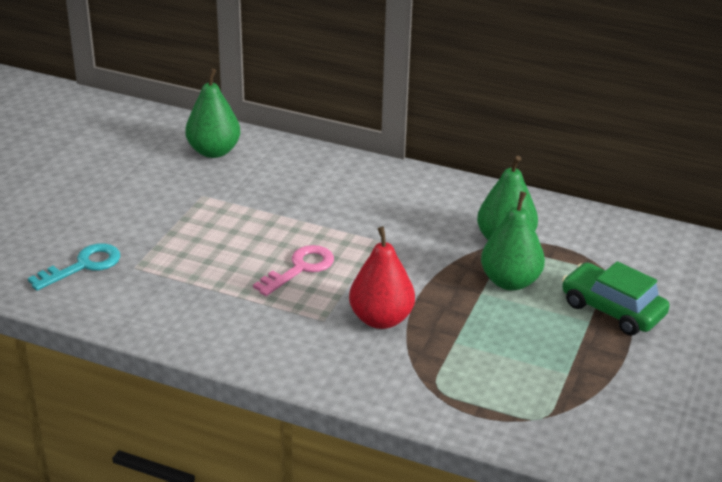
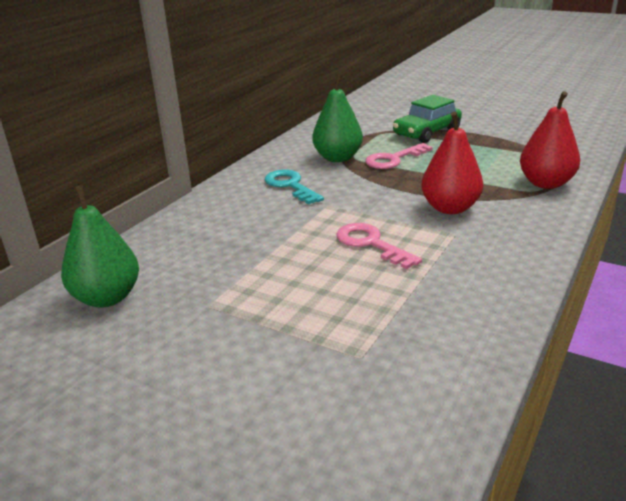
camera: 80 degrees left, 5 degrees down
turquoise key [28,243,120,291] -> turquoise key moved to [264,169,324,204]
green pear [481,191,545,291] -> pink key [365,143,433,169]
none -> red pear [520,91,580,189]

